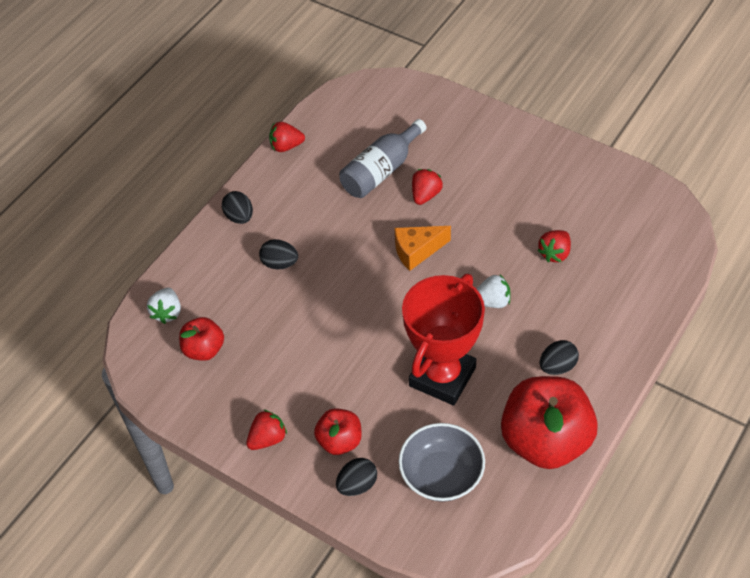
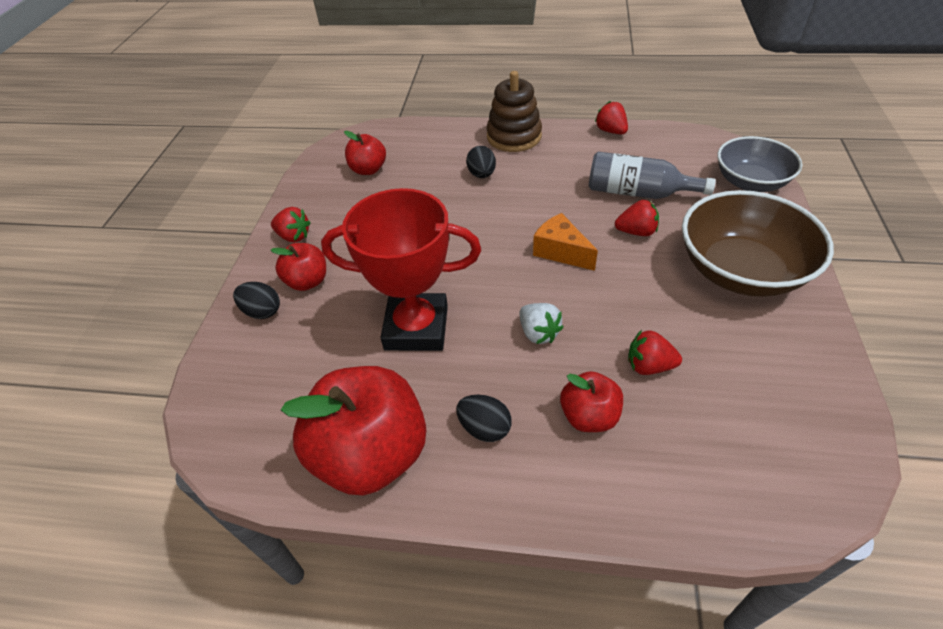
camera: 65 degrees right, 5 degrees down
white strawberry [147,288,181,324] -> none
black egg [222,191,253,224] -> brown stacking toy [487,71,542,152]
grey bowl [399,423,485,502] -> grey bowl moved to [717,136,802,192]
none -> red apple [560,371,623,432]
none -> brown bowl [682,190,834,297]

